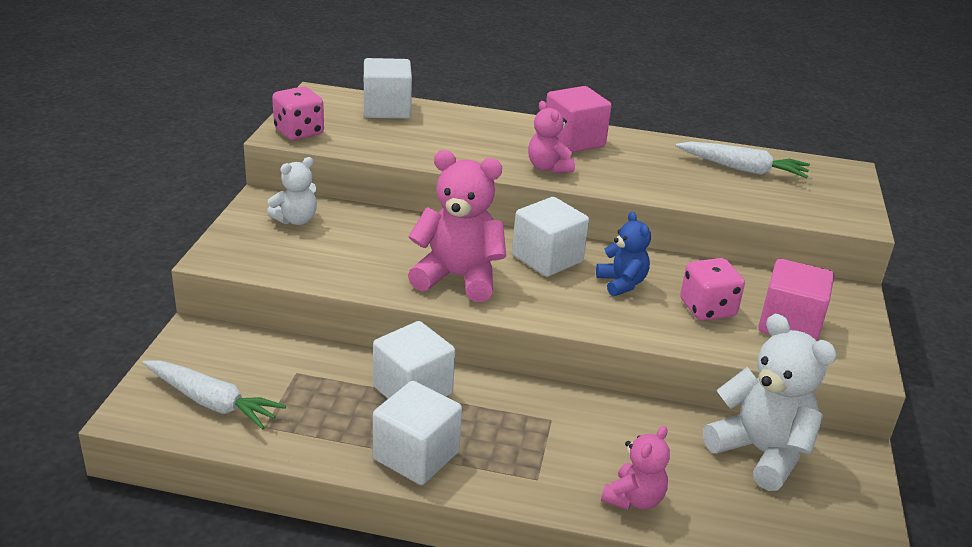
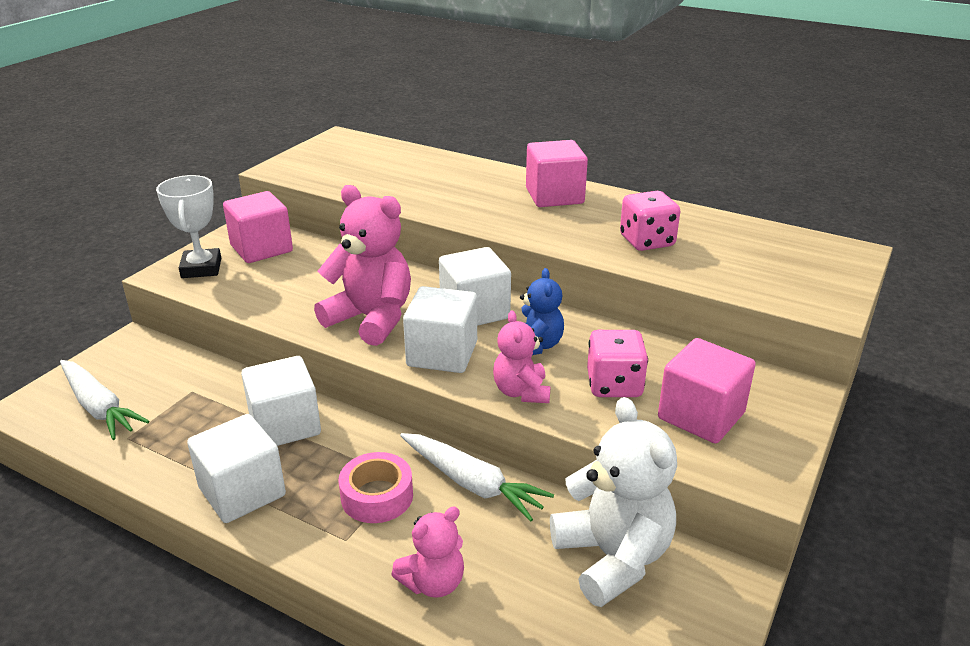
camera: 20 degrees right, 0 degrees up
white teddy bear [267,157,317,225] -> pink cube [223,191,293,263]
pink dice [272,86,324,140] -> pink dice moved to [620,191,680,251]
white cube [364,58,412,119] -> white cube moved to [403,286,477,373]
pink teddy bear [528,101,575,173] -> pink teddy bear moved to [493,311,551,403]
white carrot [676,142,810,178] -> white carrot moved to [400,433,554,521]
none -> white trophy [156,175,221,278]
none -> pink tape [339,452,413,523]

